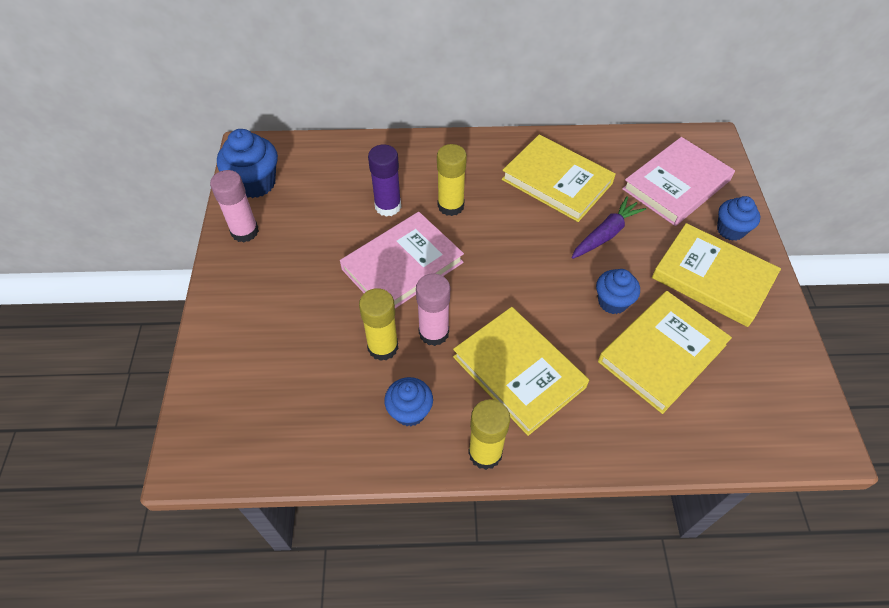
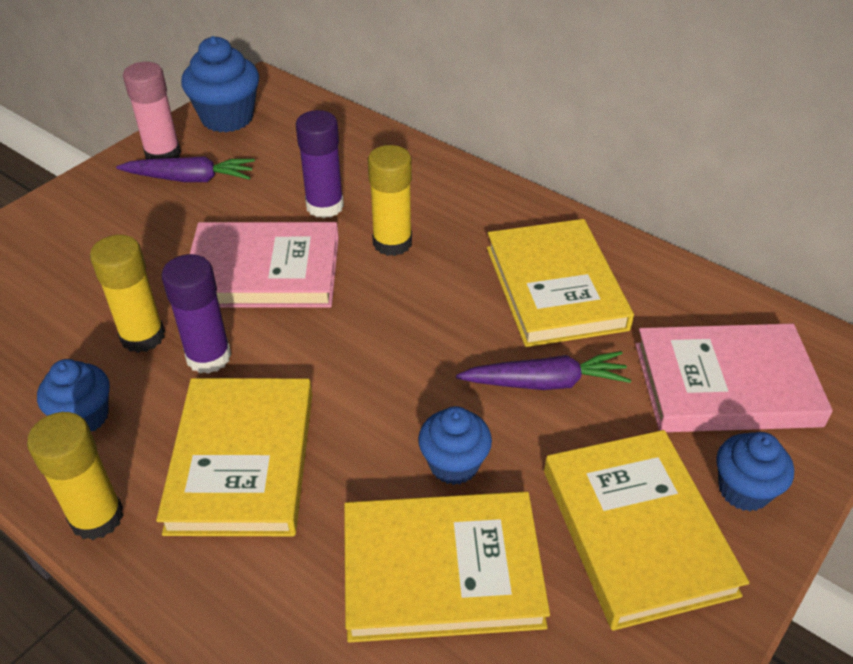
camera: 40 degrees right, 10 degrees down
pink glue stick [416,273,450,346] -> purple glue stick [161,254,231,374]
none -> purple carrot [116,156,255,182]

